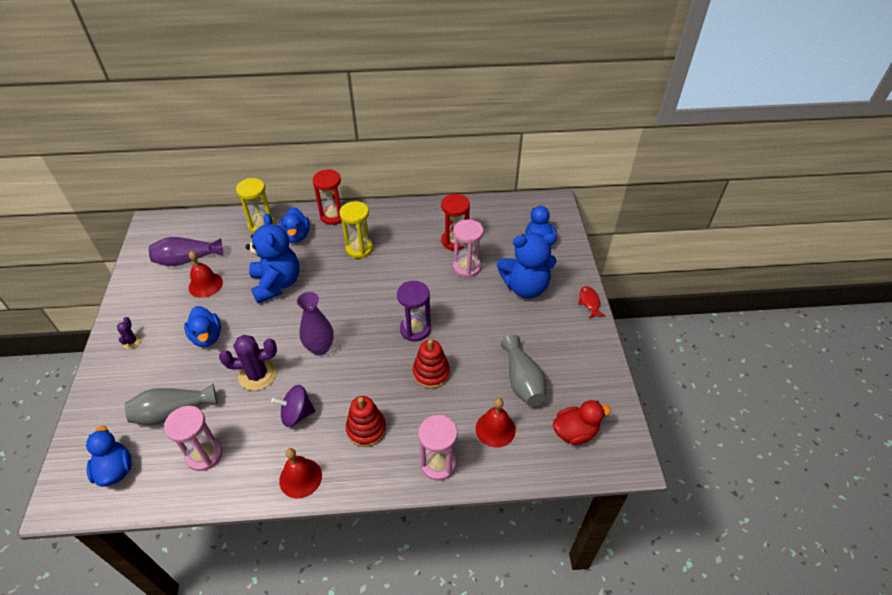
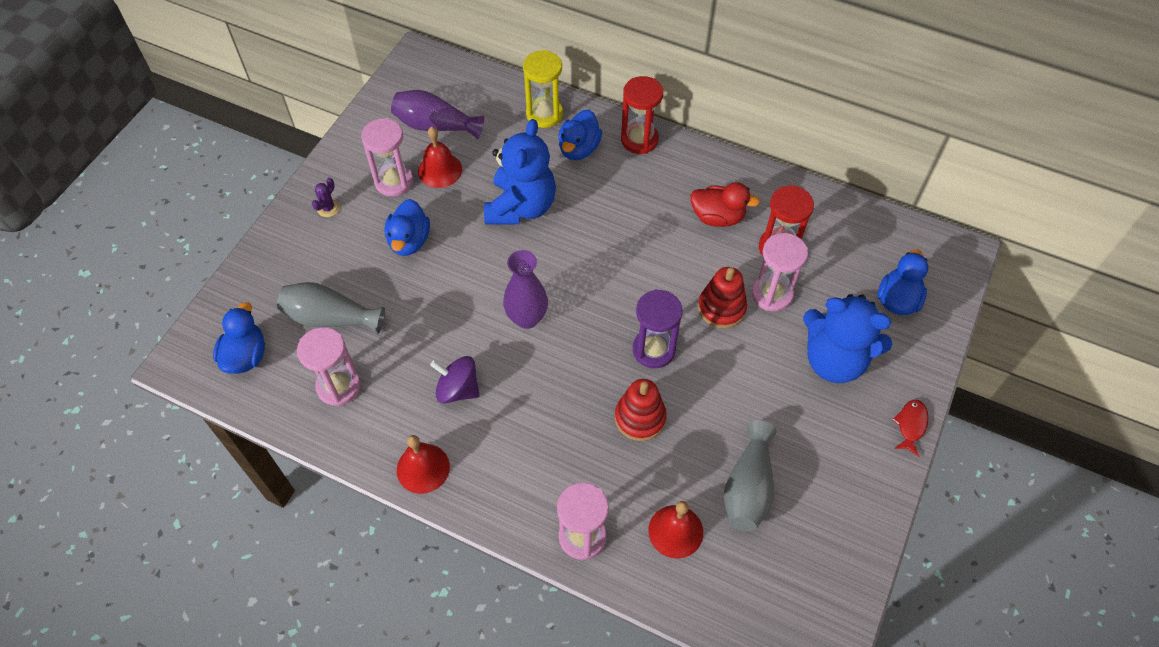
camera: 30 degrees right, 10 degrees up
purple cactus [219,335,277,391] -> none
yellow hourglass [339,201,373,258] -> none
red stacking toy [346,396,386,447] -> red stacking toy moved to [698,267,747,328]
red duck [553,400,611,445] -> red duck moved to [690,182,760,227]
none -> pink hourglass [361,118,413,196]

